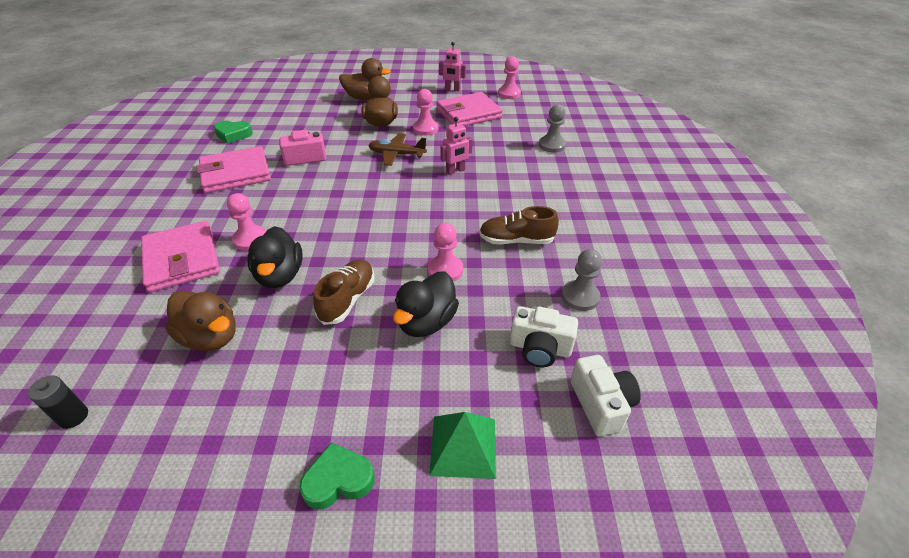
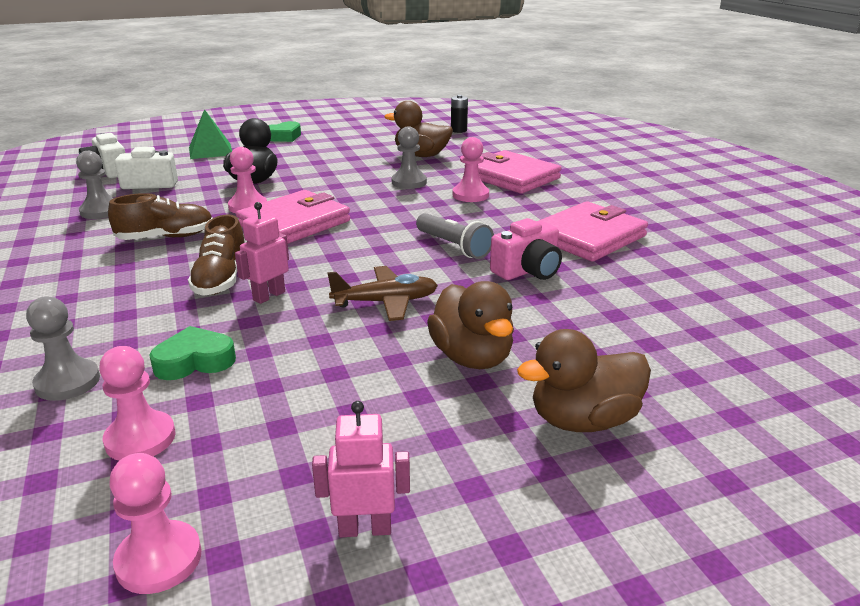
camera: 160 degrees right, 15 degrees down
green heart [214,121,253,144] -> green heart moved to [149,326,236,380]
black duck [247,226,303,288] -> grey pawn [392,127,427,189]
brown shoe [313,259,374,325] -> brown shoe moved to [188,214,245,296]
pink pawn [413,89,438,136] -> pink pawn moved to [99,346,176,461]
pink wallet [437,92,503,126] -> pink wallet moved to [236,190,350,244]
none -> grey flashlight [416,213,494,259]

